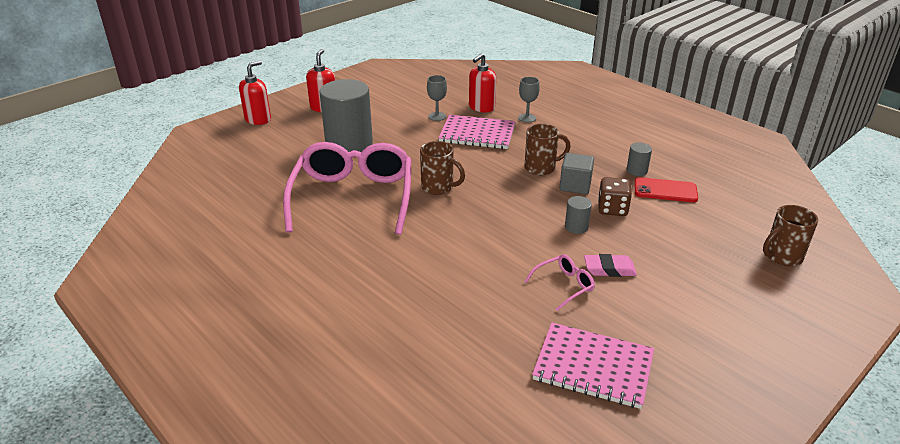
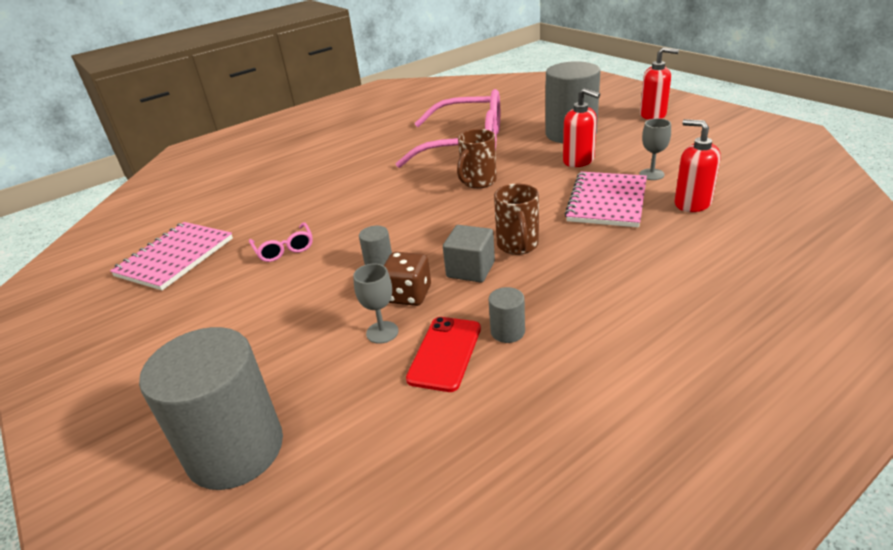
camera: 100 degrees right, 0 degrees up
red soap dispenser [239,61,271,125] -> red soap dispenser moved to [563,88,600,167]
grey goblet [518,77,540,123] -> grey goblet moved to [353,263,399,344]
pink eraser [584,254,637,277] -> none
brown mug [763,205,818,266] -> grey cylinder [139,327,283,490]

